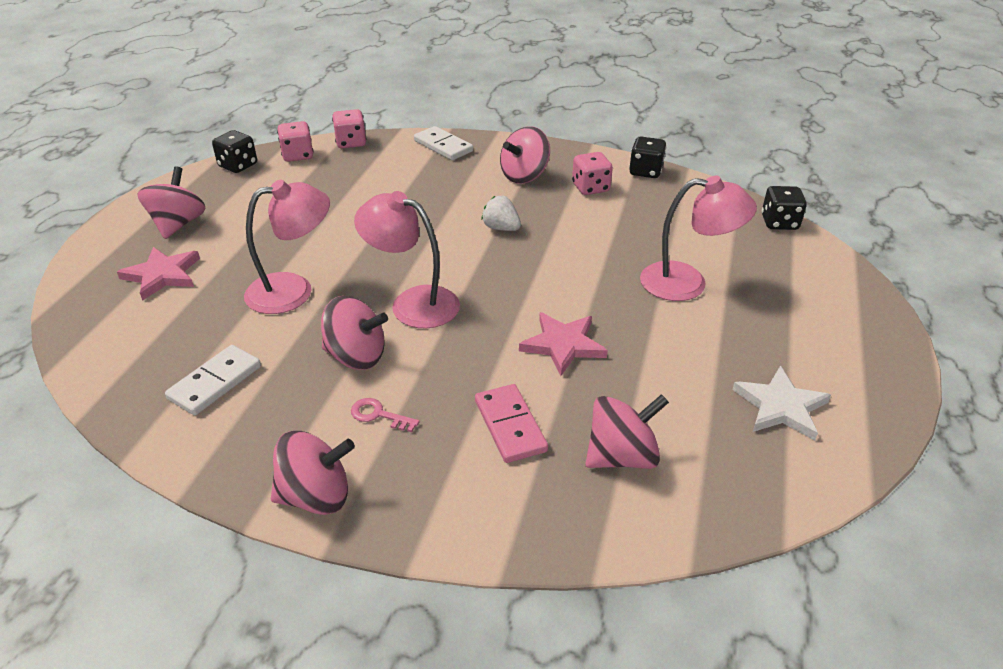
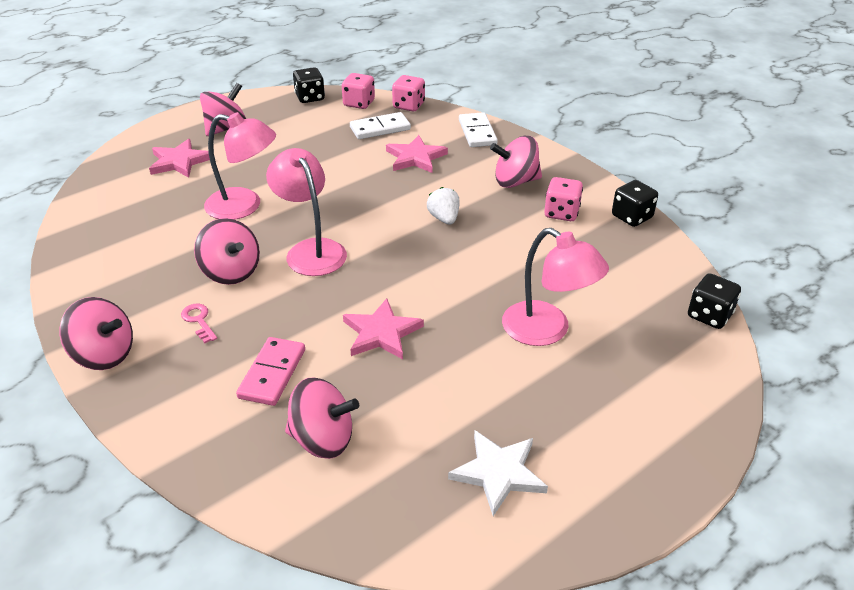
camera: 35 degrees right, 0 degrees up
white domino [165,345,261,415] -> white domino moved to [350,112,411,139]
none -> pink star [386,135,448,173]

